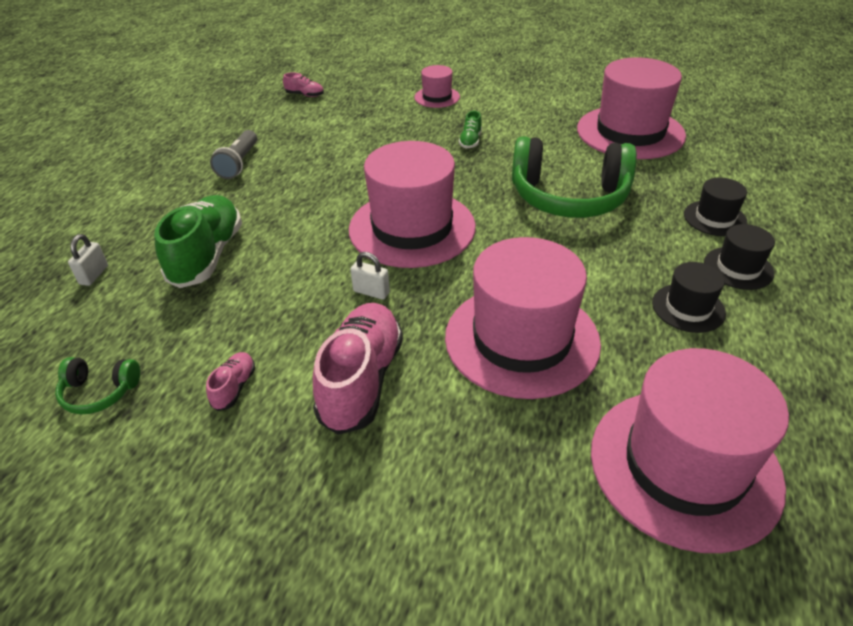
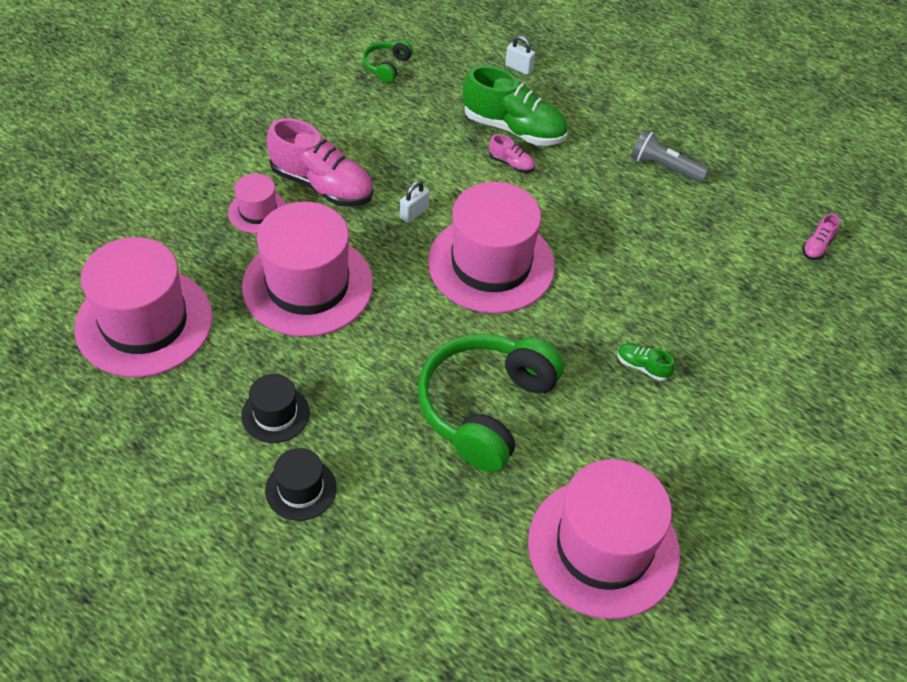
camera: 105 degrees right, 10 degrees up
pink shoe [206,352,255,411] -> pink shoe moved to [489,134,535,173]
pink hat [414,65,460,108] -> pink hat moved to [228,173,286,233]
black hat [684,178,748,236] -> none

